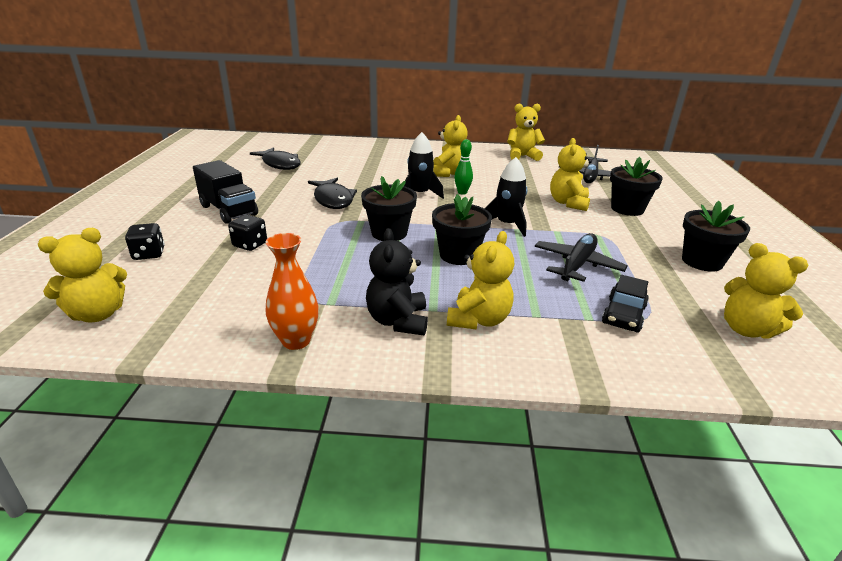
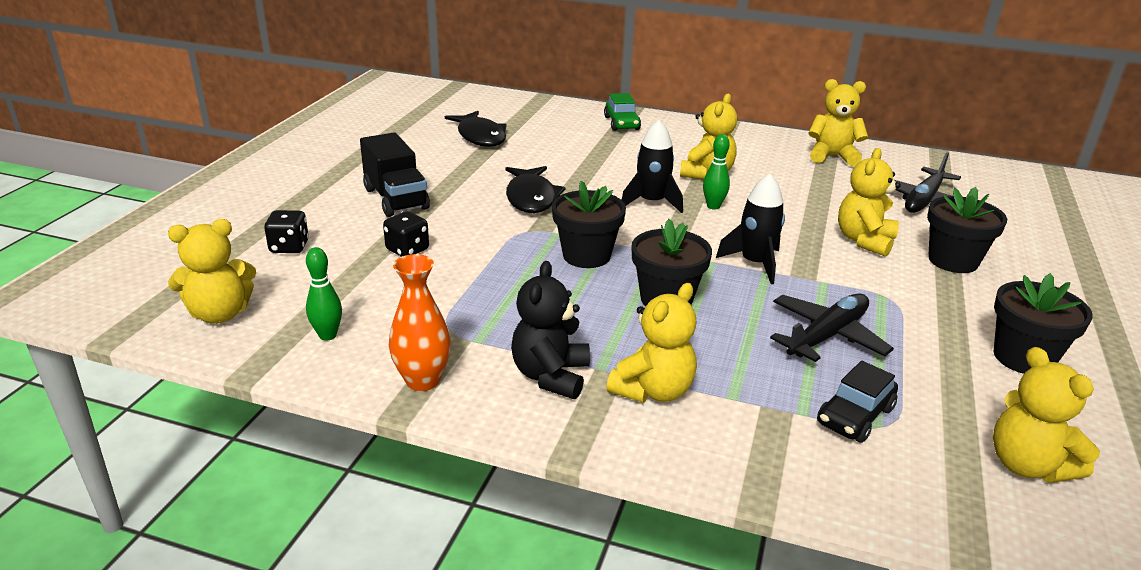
camera: 15 degrees right, 0 degrees up
none -> green bowling pin [306,247,342,341]
none -> green car [604,93,641,131]

